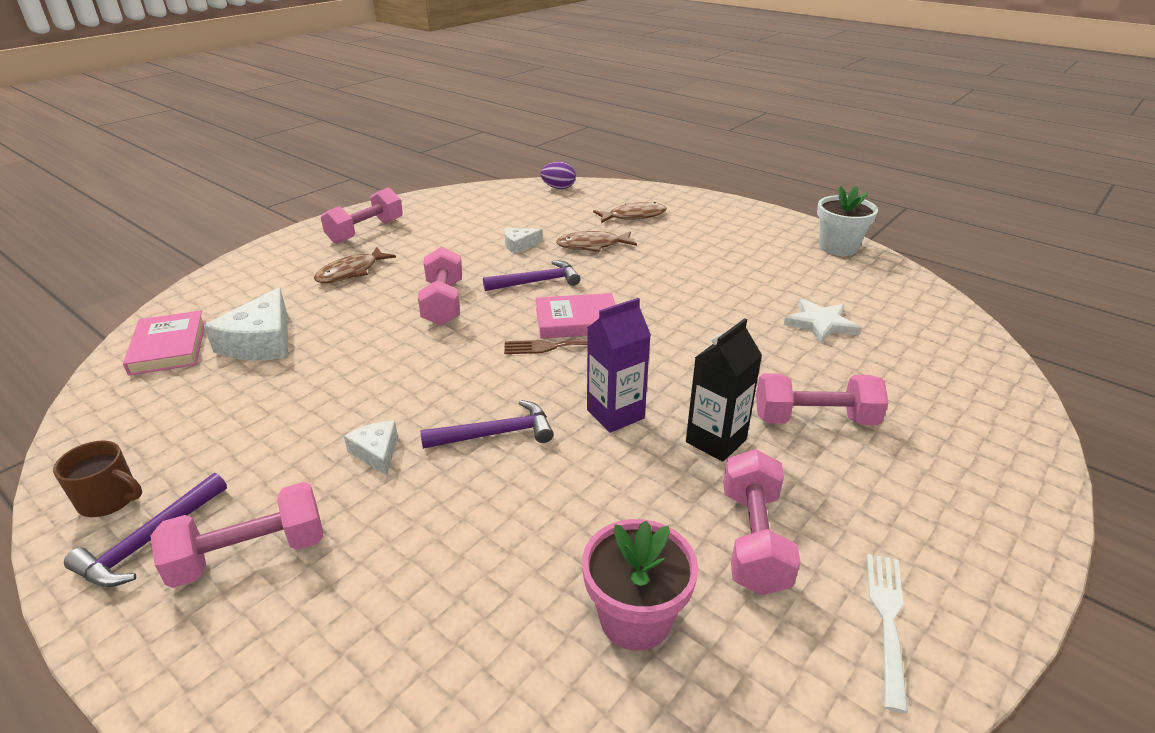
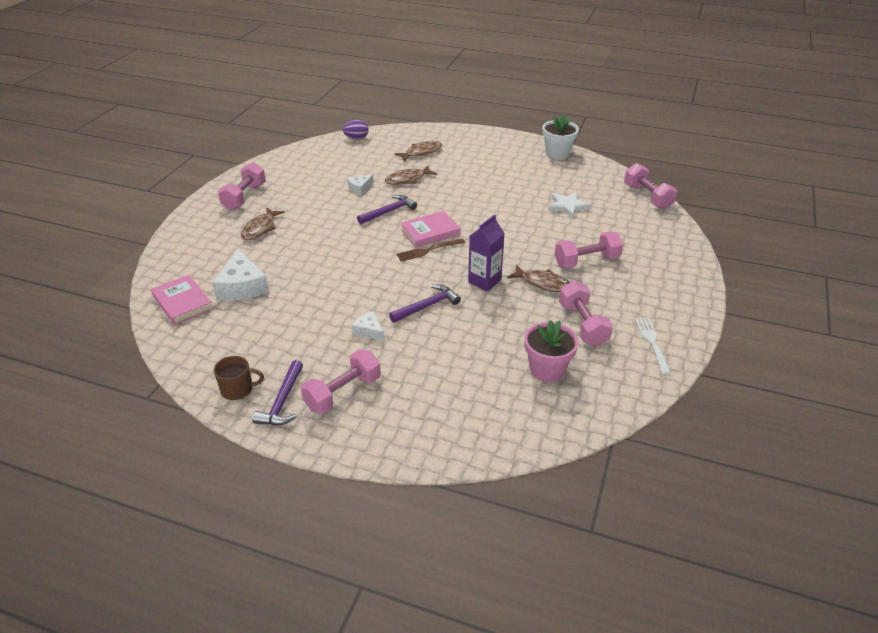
camera: 20 degrees left, 5 degrees up
pink dumbbell [418,247,462,325] -> pink dumbbell moved to [624,163,677,209]
black carton [686,318,762,462] -> brown fish [507,264,571,292]

